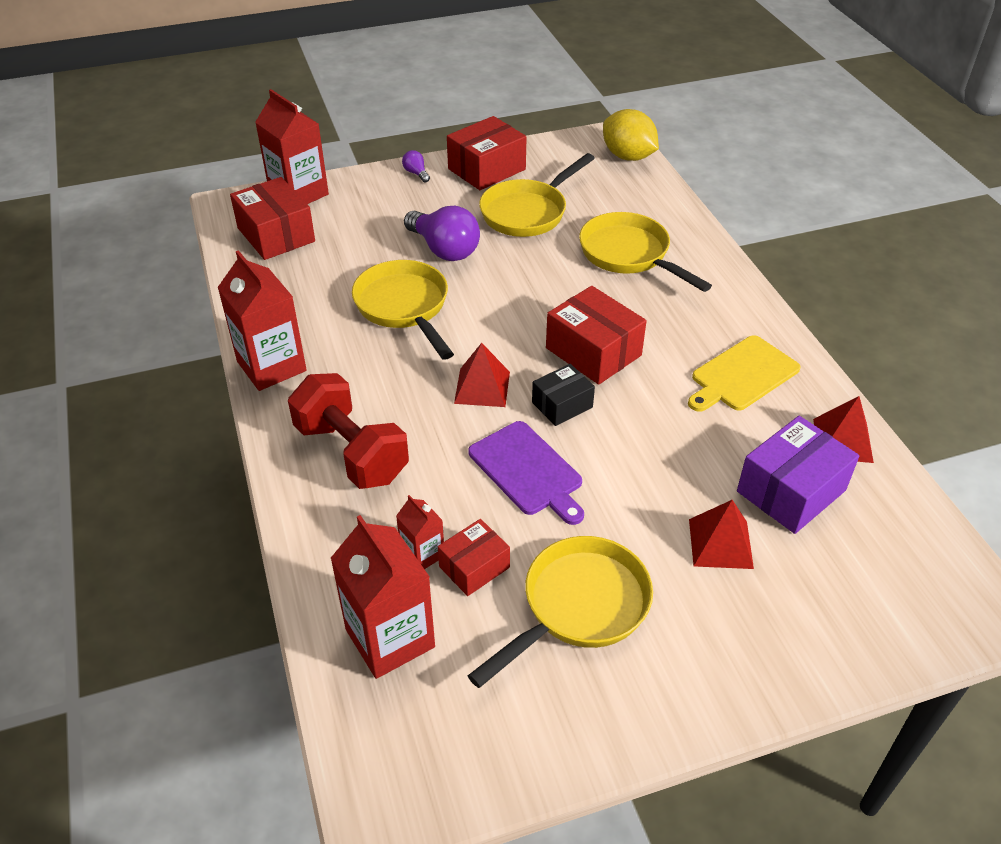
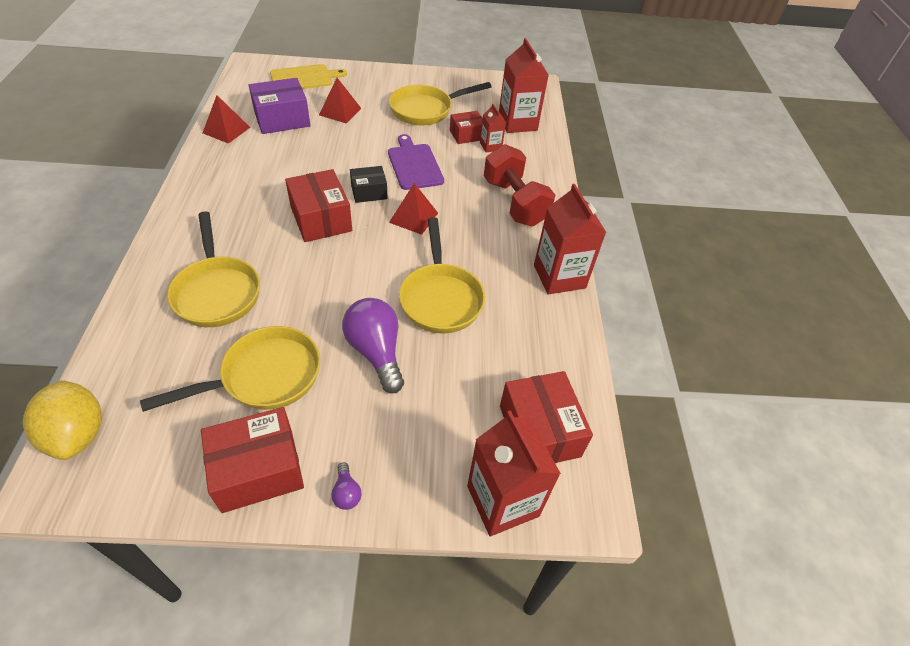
camera: 165 degrees left, 5 degrees up
yellow cutting board [688,335,801,412] -> yellow cutting board moved to [270,64,347,89]

